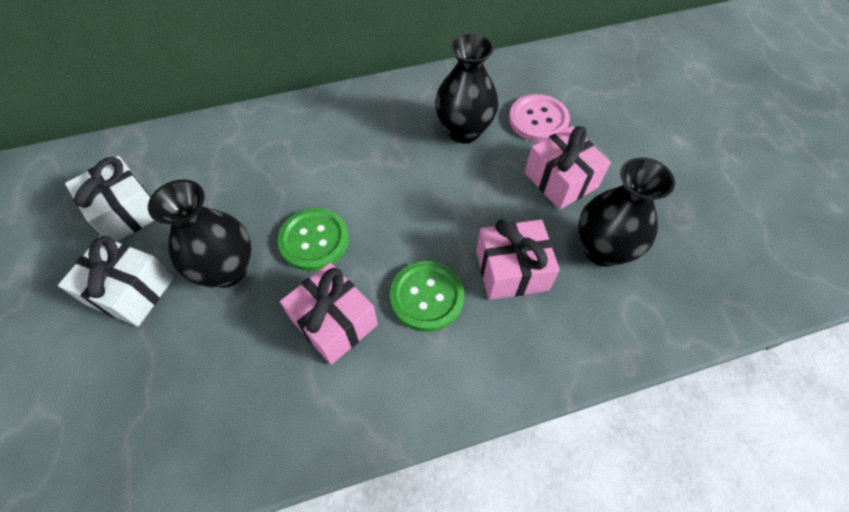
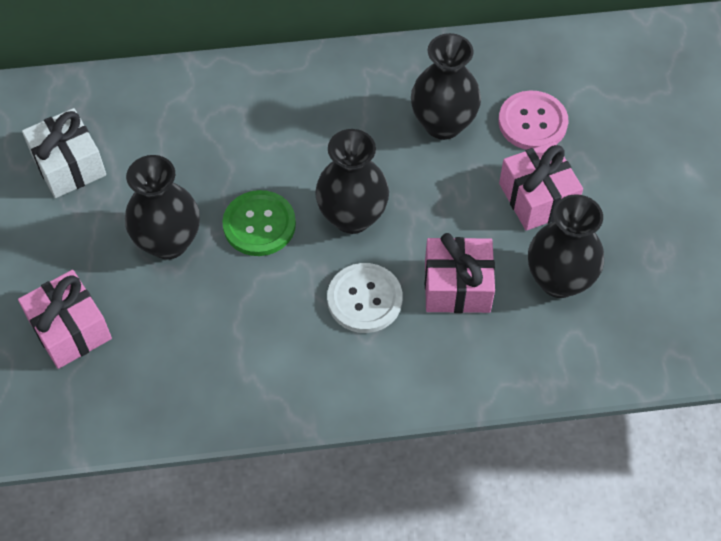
camera: 10 degrees right, 0 degrees up
white gift [58,236,174,327] -> none
pink gift [280,263,378,365] -> pink gift moved to [18,270,112,369]
green button [390,261,464,332] -> white button [327,263,403,333]
none -> black vase [315,129,389,234]

